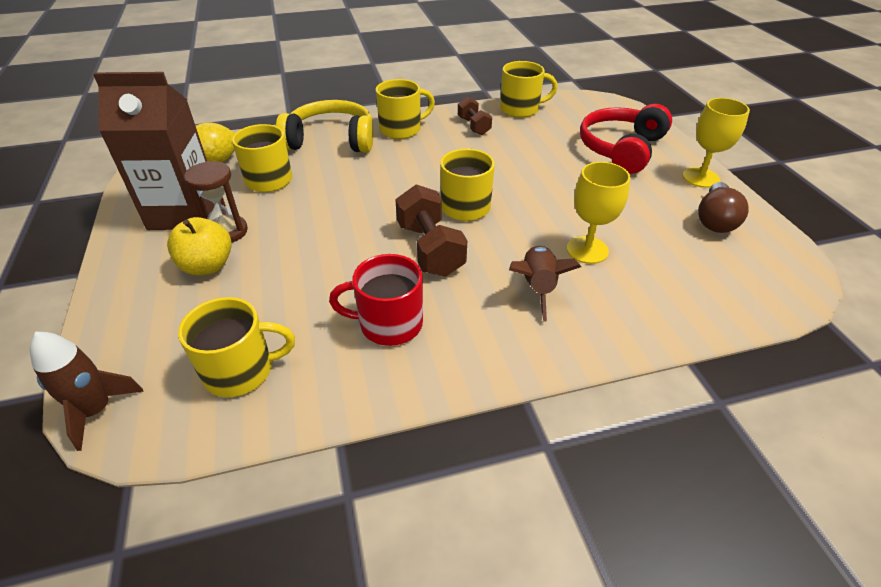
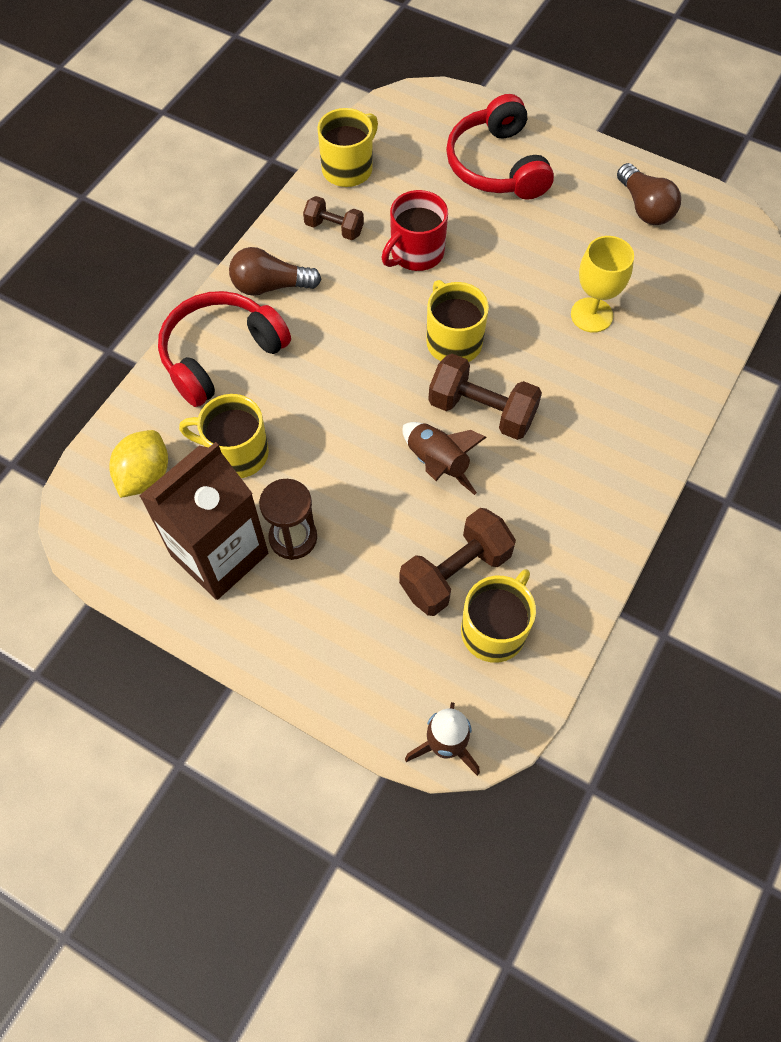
camera: 45 degrees left, 20 degrees up
yellow apple [167,217,232,275] -> none
yellow headphones [276,100,373,153] -> red headphones [158,291,291,407]
red mug [329,254,423,346] -> red mug moved to [381,190,448,271]
yellow mug [376,79,435,139] -> brown light bulb [229,247,322,296]
brown rocket [509,246,581,322] -> brown rocket moved to [403,422,487,495]
yellow goblet [682,98,750,188] -> none
none -> brown dumbbell [399,508,516,616]

